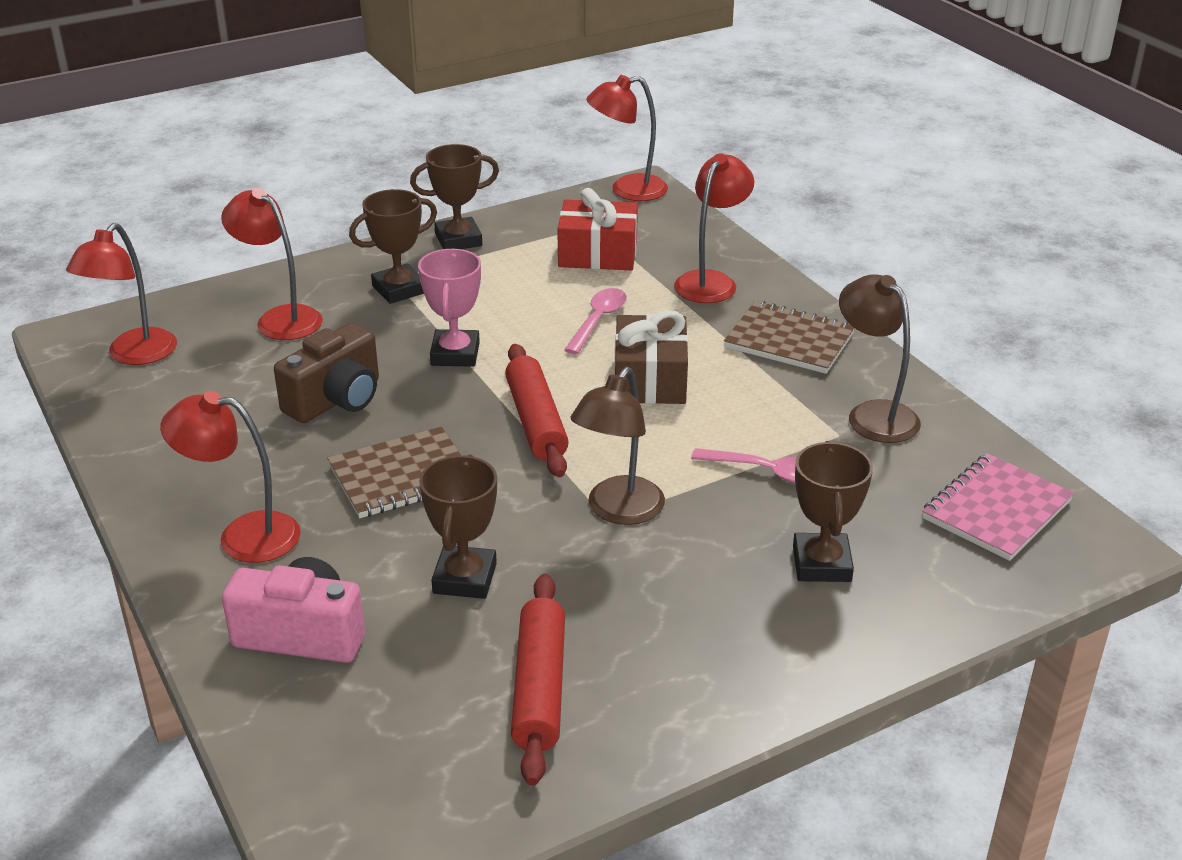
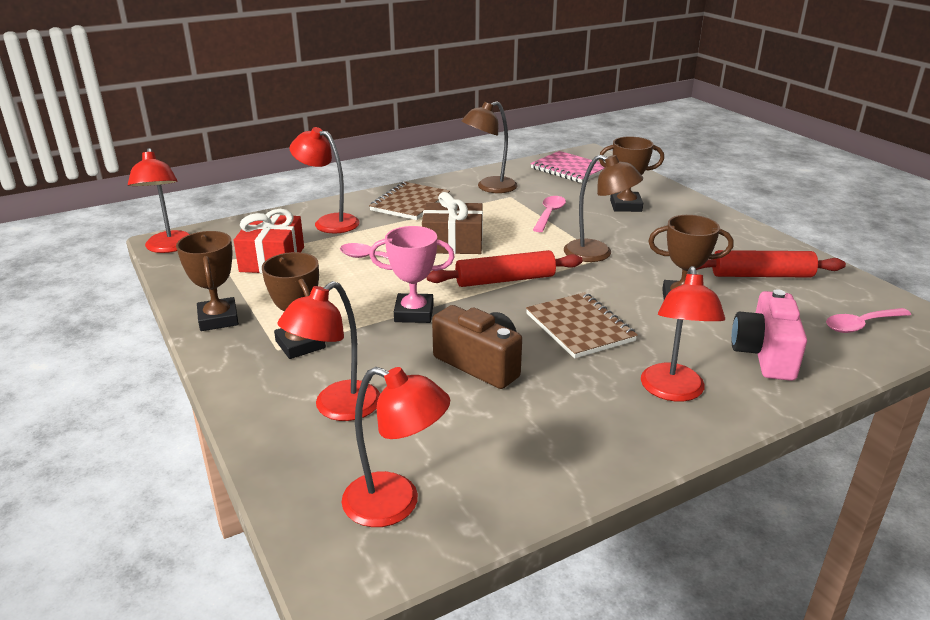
camera: 90 degrees left, 5 degrees down
none -> pink spoon [826,308,911,333]

